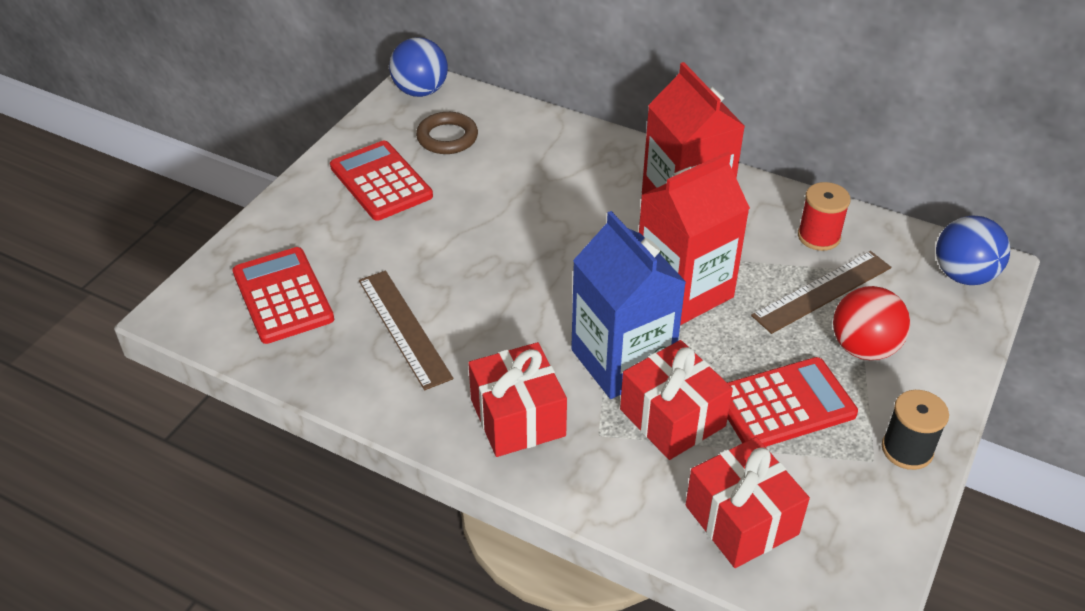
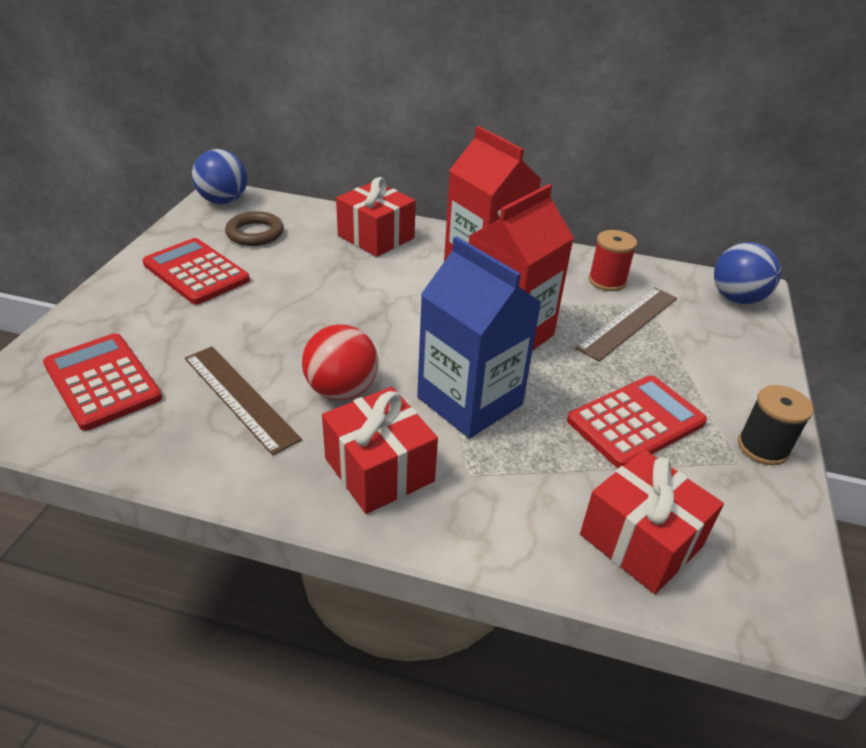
camera: 15 degrees left, 5 degrees down
red gift [620,340,733,460] -> red gift moved to [336,177,416,257]
red ball [833,286,910,360] -> red ball moved to [302,324,378,400]

